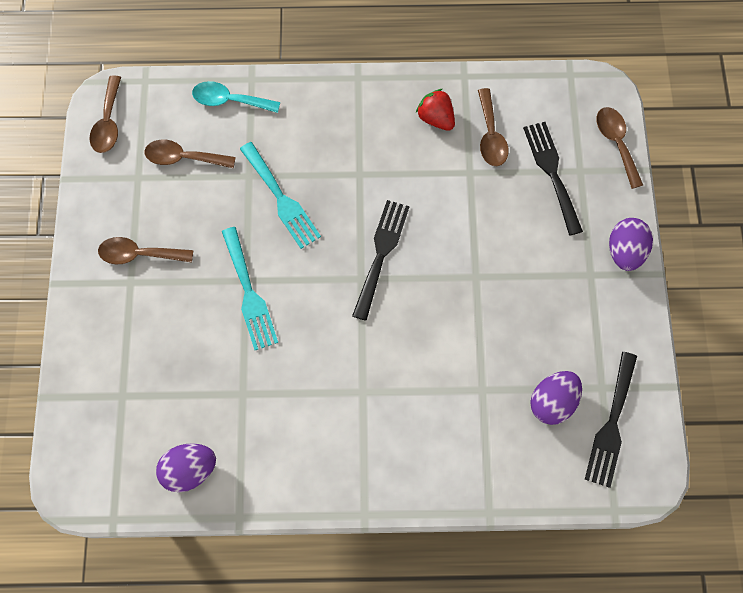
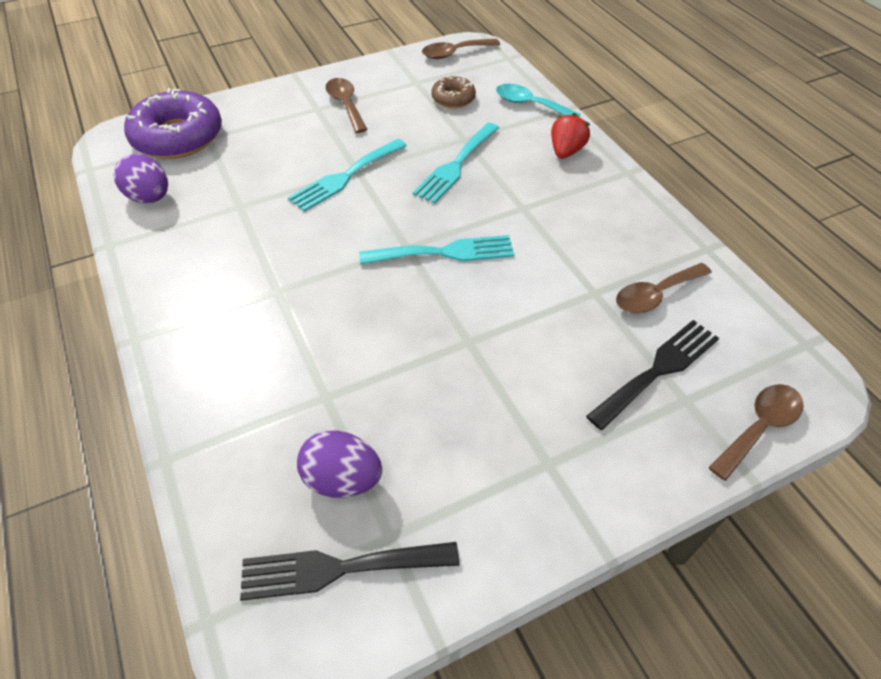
camera: 65 degrees right, 20 degrees down
brown spoon [145,140,236,168] -> brown donut [431,76,476,108]
turquoise spoon [192,81,280,113] -> turquoise spoon turned 45 degrees counterclockwise [496,84,581,117]
black fork [352,200,410,321] -> turquoise fork [359,235,514,264]
red strawberry [416,89,455,131] -> red strawberry moved to [551,113,590,159]
purple egg [609,218,653,271] -> none
none -> purple donut [124,88,222,159]

